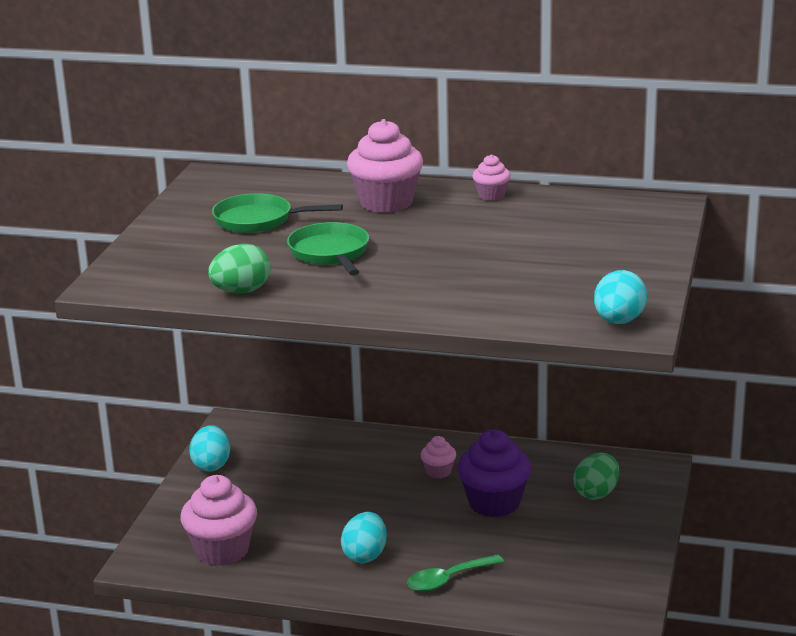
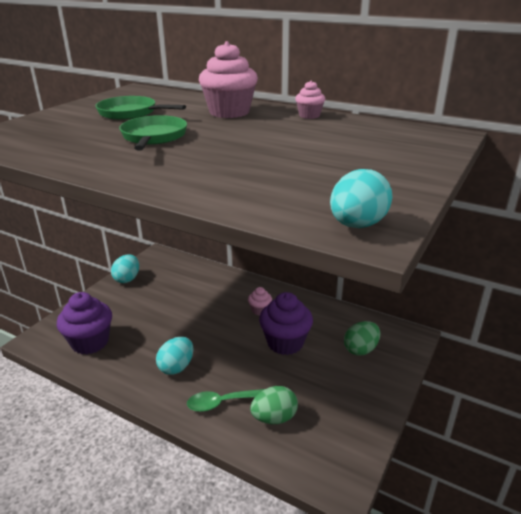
camera: 15 degrees right, 5 degrees up
pink cupcake [180,475,257,566] -> purple cupcake [57,292,112,355]
green egg [208,244,271,293] -> green egg moved to [250,386,298,424]

